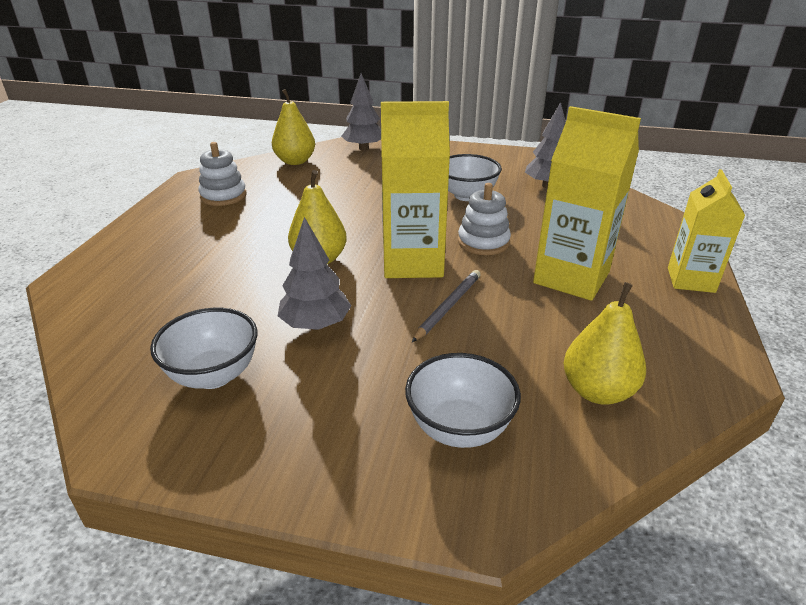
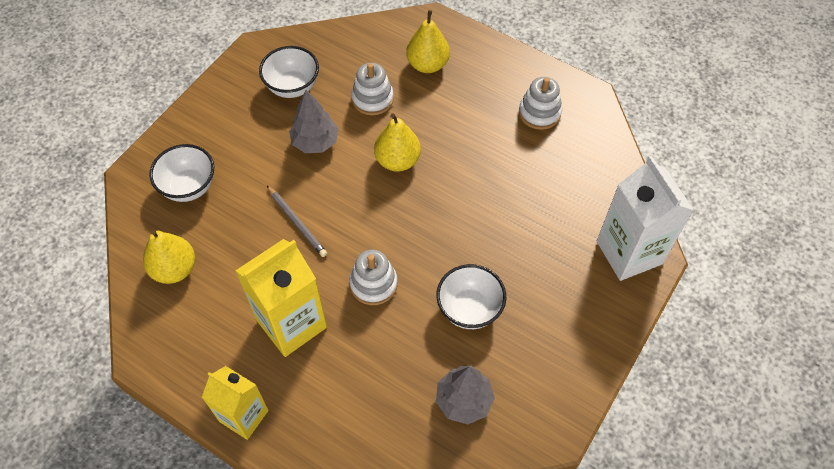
camera: 110 degrees right, 25 degrees up
yellow pear [272,89,315,165] -> yellow pear moved to [406,10,450,73]
grey tree [341,73,381,150] -> white carton [597,156,693,281]
yellow carton [381,101,450,278] -> none
none -> white stacking toy [351,63,394,115]

